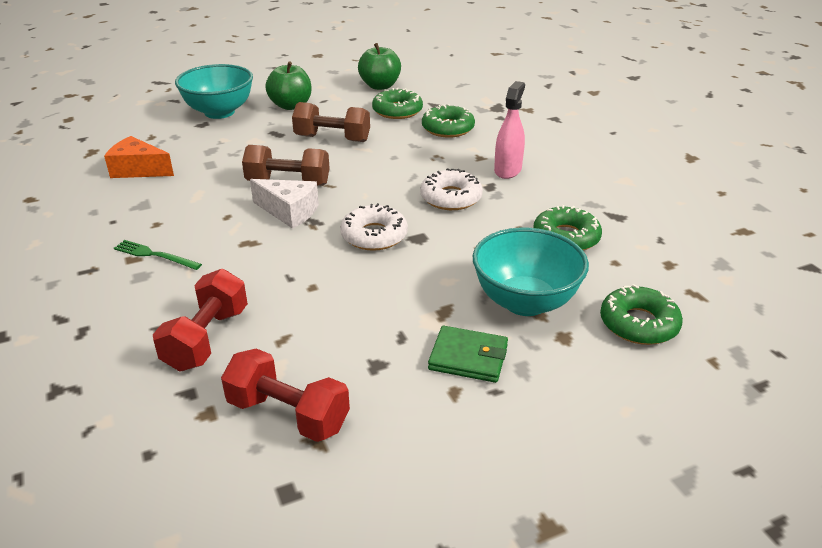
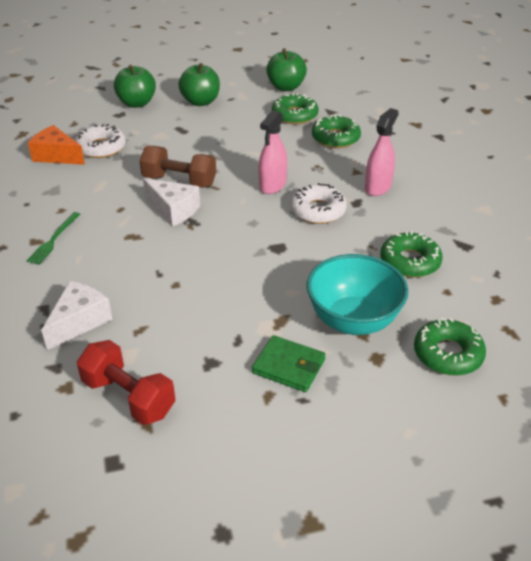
camera: 10 degrees right, 5 degrees up
green fork [114,240,202,270] -> green fork turned 105 degrees counterclockwise [26,212,80,265]
red dumbbell [153,269,248,372] -> white cheese [41,281,113,350]
turquoise bowl [175,64,253,119] -> green apple [114,65,156,108]
brown dumbbell [292,102,370,142] -> none
white donut [340,203,408,251] -> white donut moved to [75,124,126,158]
none -> pink spray bottle [259,110,287,194]

